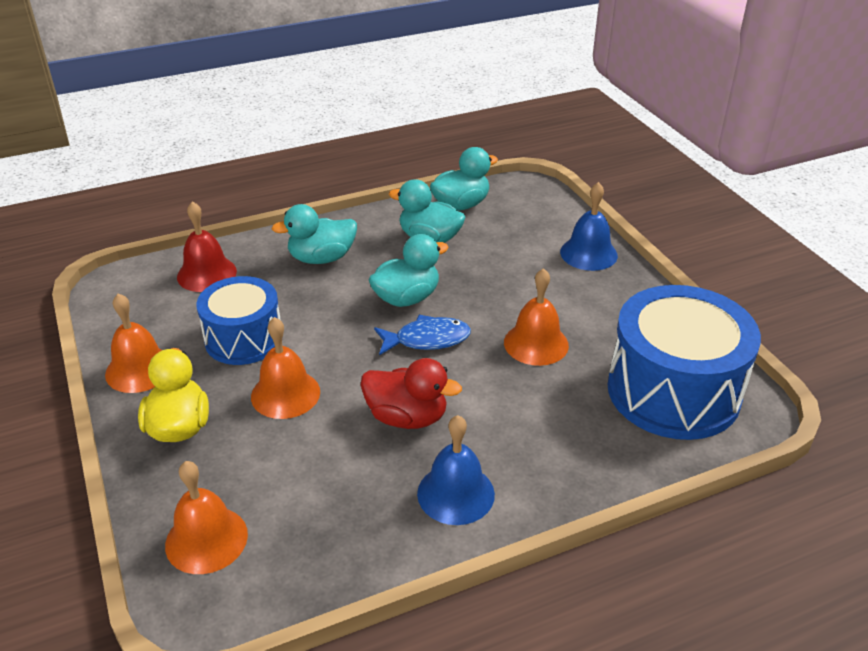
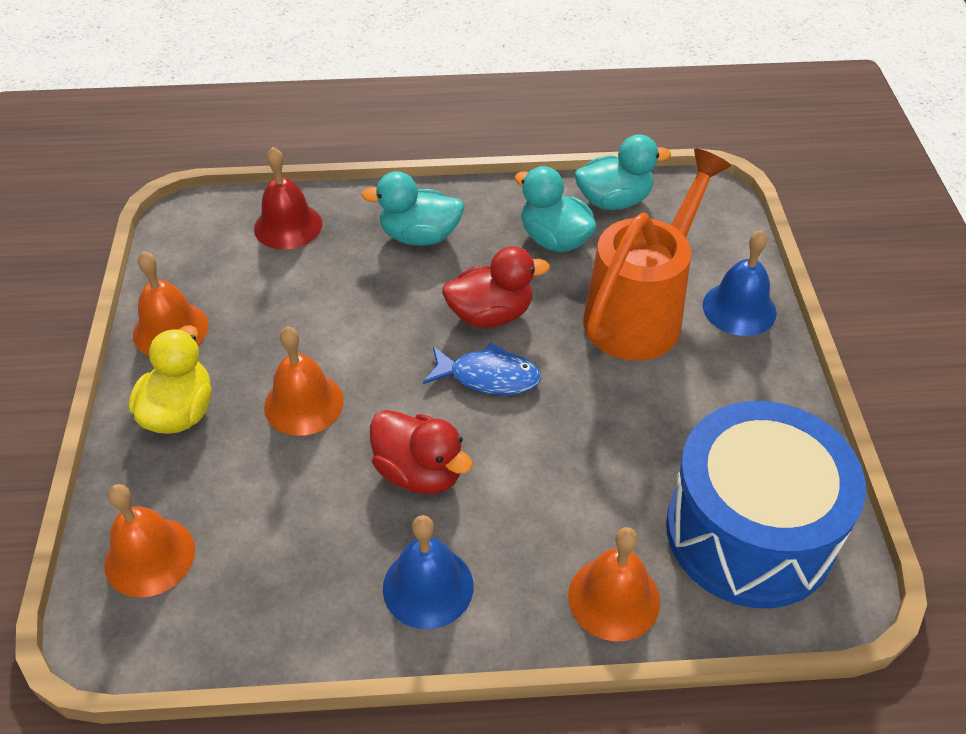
camera: 20 degrees right, 10 degrees up
blue drum [197,276,283,365] -> none
turquoise duck [369,234,449,307] -> red duck [442,246,550,328]
orange bell [504,268,569,366] -> orange bell moved to [568,527,660,641]
none -> orange watering can [583,149,731,361]

